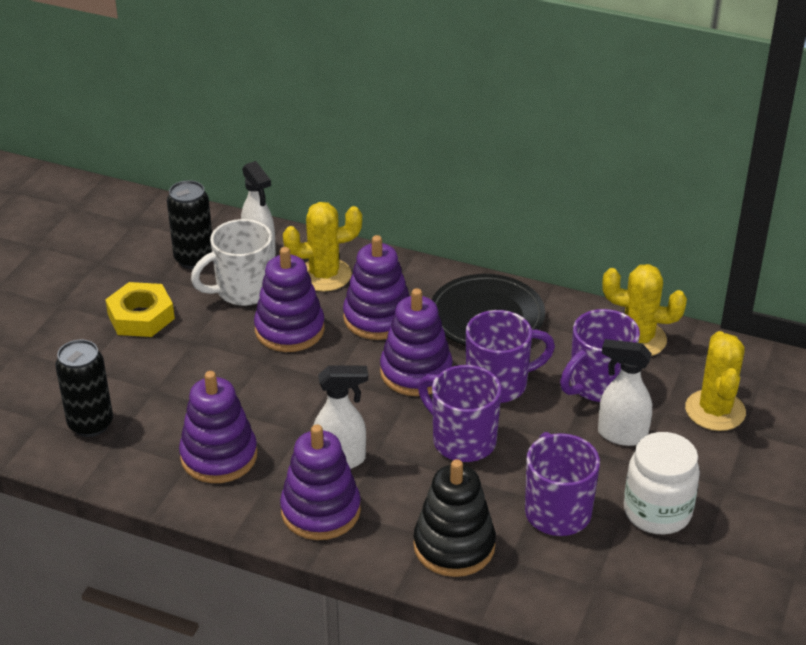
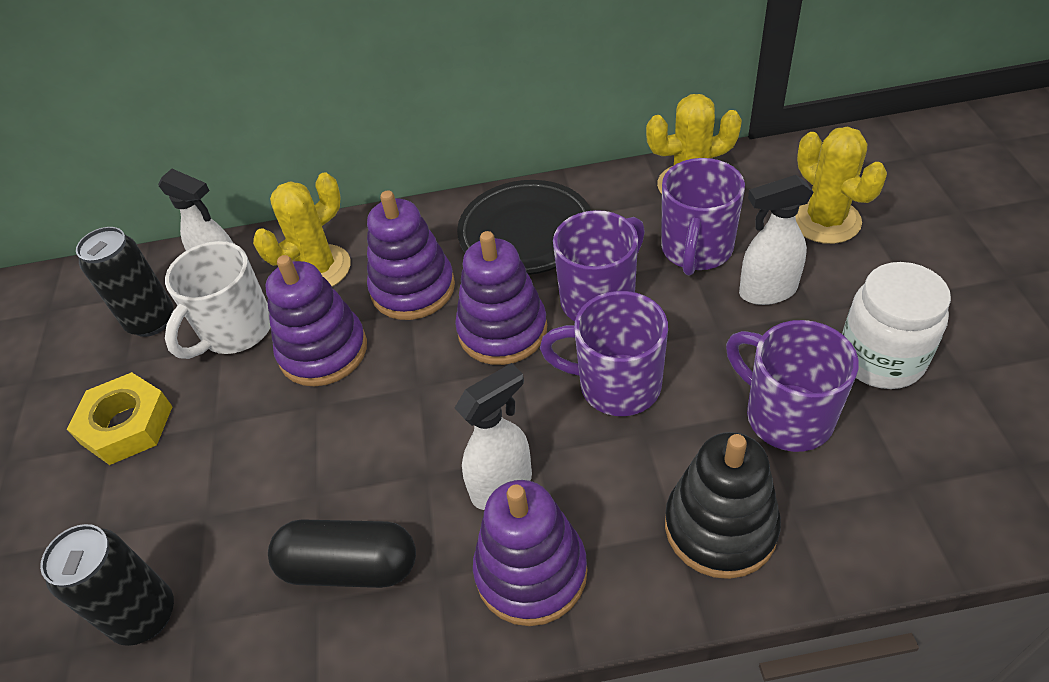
camera: 25 degrees left, 10 degrees up
purple stacking toy [179,371,257,483] -> black capsule [268,519,416,588]

